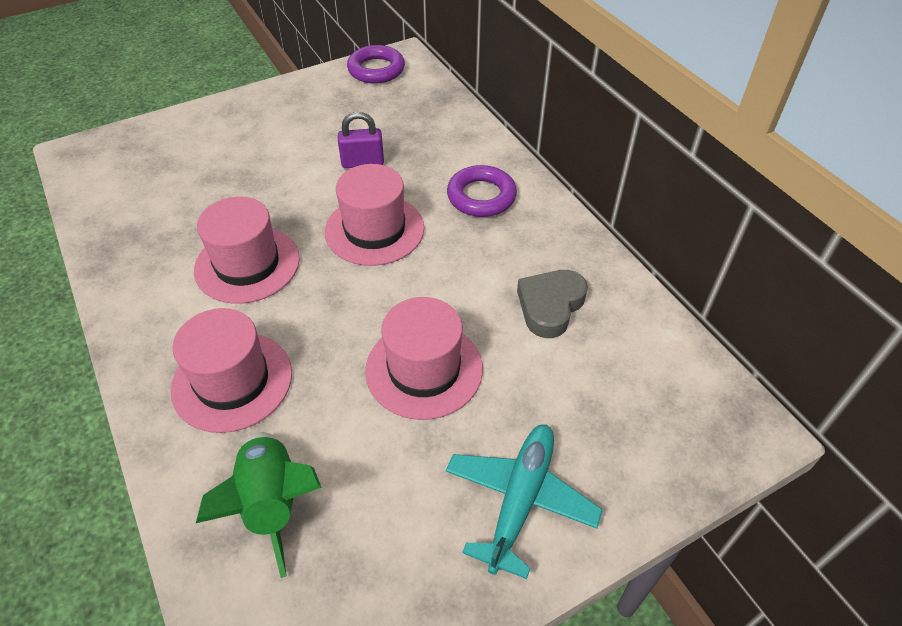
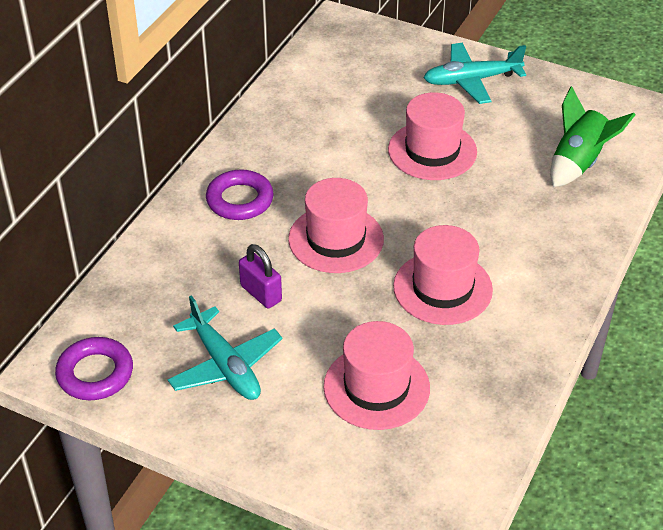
camera: 125 degrees left, 5 degrees down
pink hat [171,308,292,433] -> pink hat moved to [323,321,430,430]
grey heart [517,270,588,338] -> none
none -> turquoise plane [168,295,283,400]

